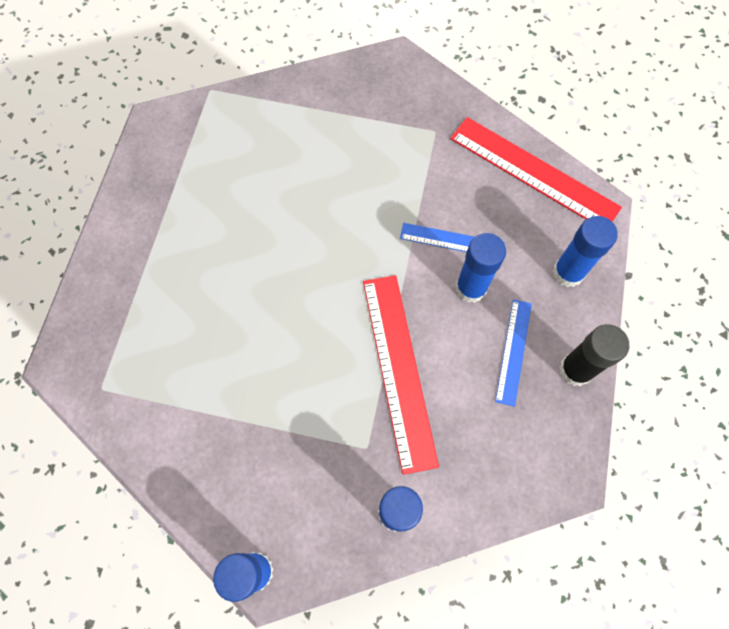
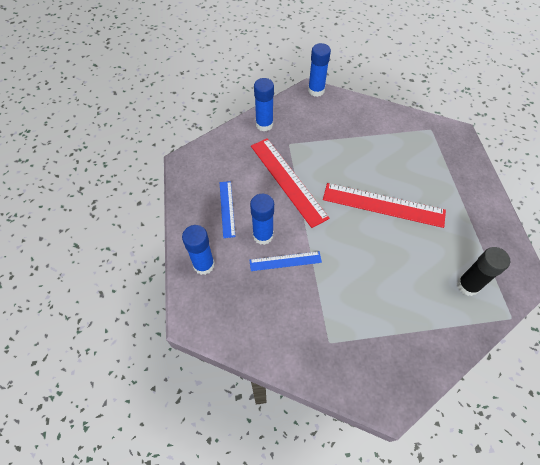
camera: 160 degrees right, 10 degrees down
red ruler [450,117,622,222] -> red ruler moved to [323,183,446,228]
black glue stick [559,324,629,386] -> black glue stick moved to [457,247,510,296]

